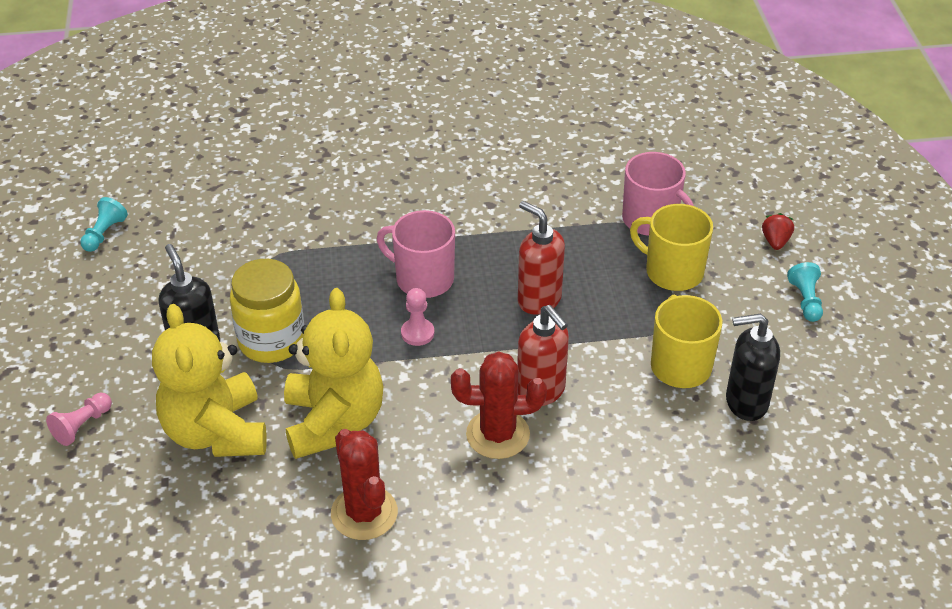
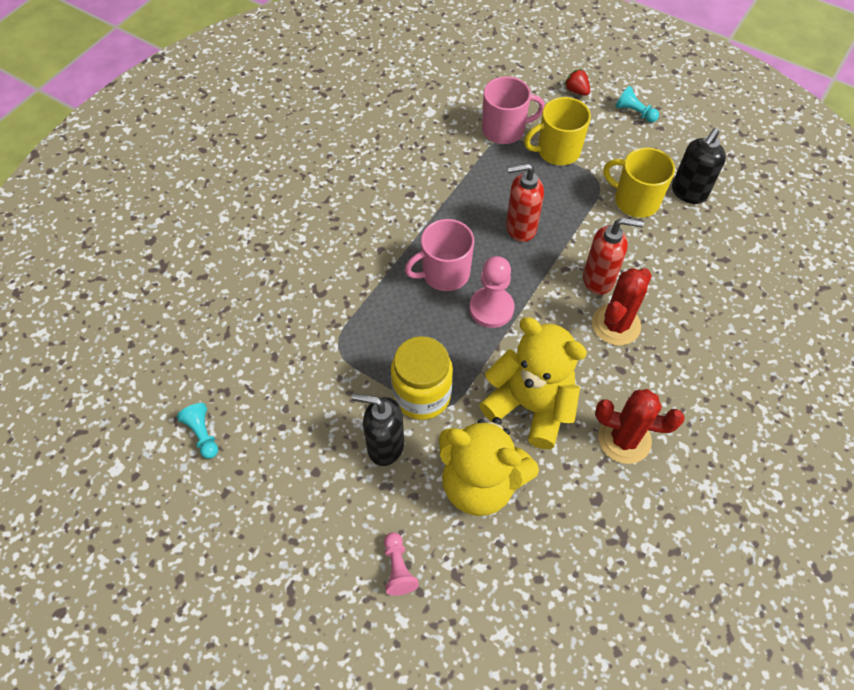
camera: 50 degrees left, 15 degrees up
pink pawn [401,288,434,346] -> pink pawn [470,256,514,328], size x1.64

